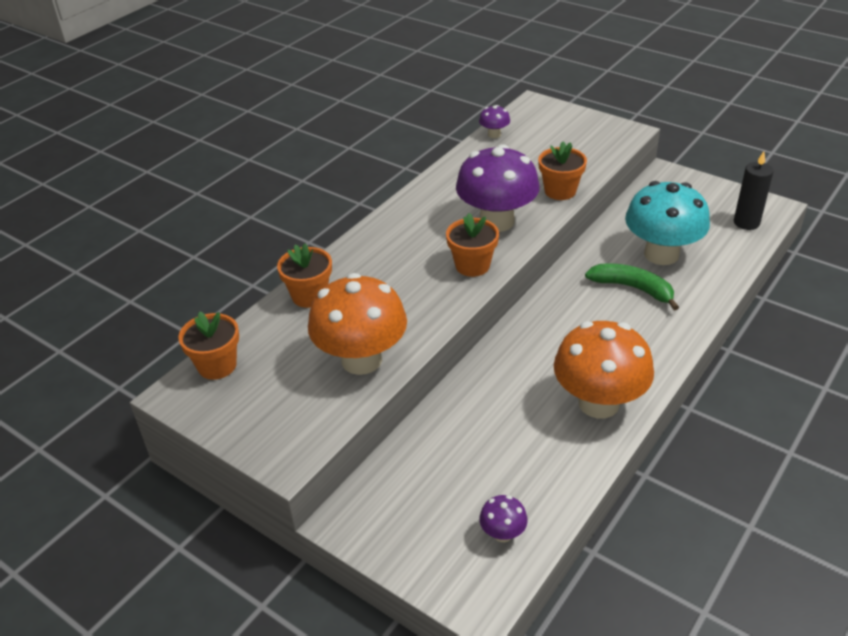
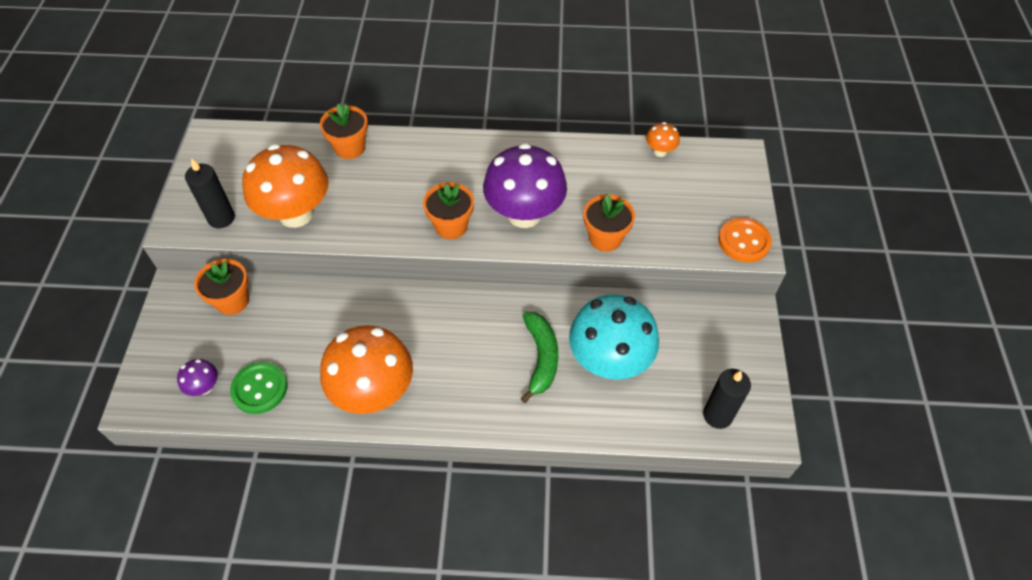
camera: 55 degrees right, 15 degrees up
orange flower pot [178,311,239,380] -> orange flower pot moved to [194,259,249,315]
purple mushroom [479,105,510,138] -> orange mushroom [646,122,680,157]
none -> black candle [185,158,235,228]
none -> green button [230,362,287,414]
none -> orange button [718,218,772,262]

